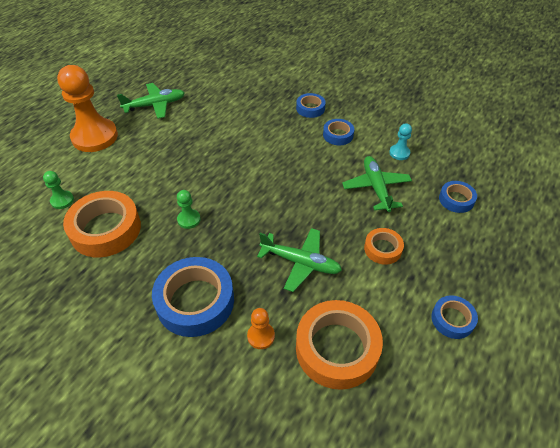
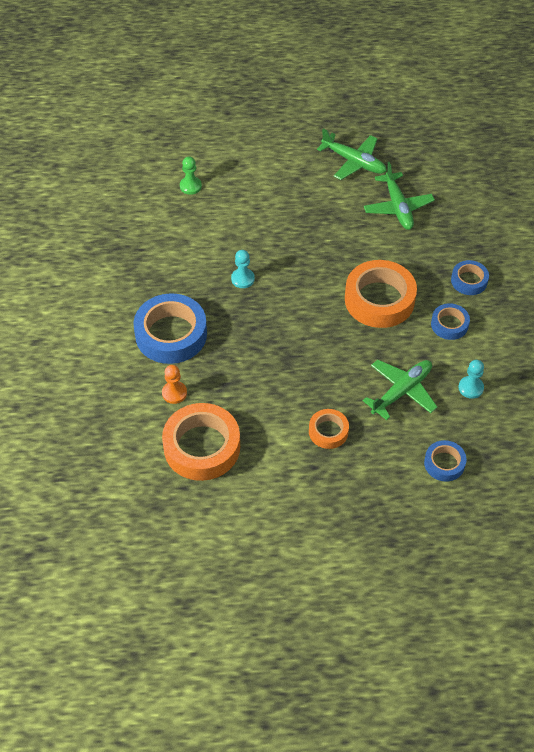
camera: 55 degrees right, 5 degrees up
orange pawn [57,65,118,152] -> none
orange tape [63,191,141,257] -> orange tape moved to [345,260,417,328]
green pawn [177,190,201,229] -> turquoise pawn [231,250,255,288]
green plane [257,228,342,292] -> green plane moved to [364,162,435,230]
blue tape [431,295,478,339] -> none

